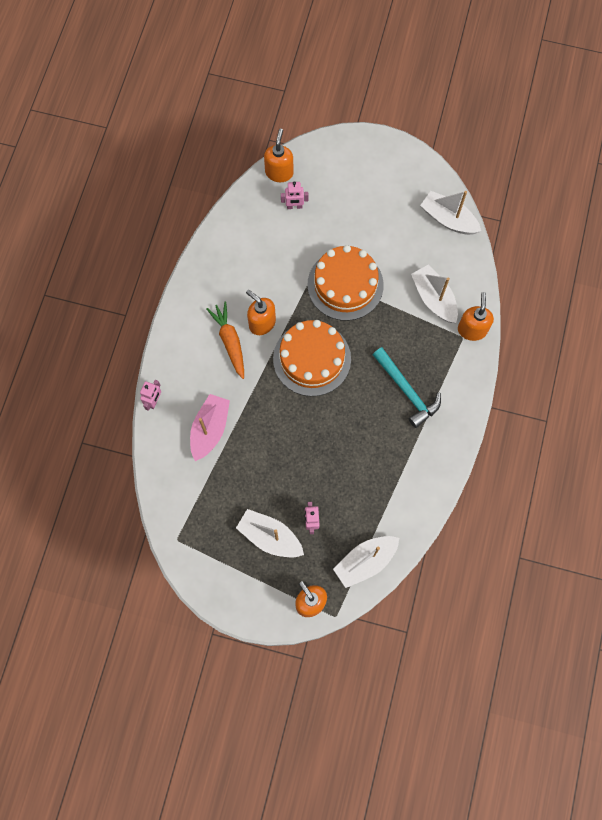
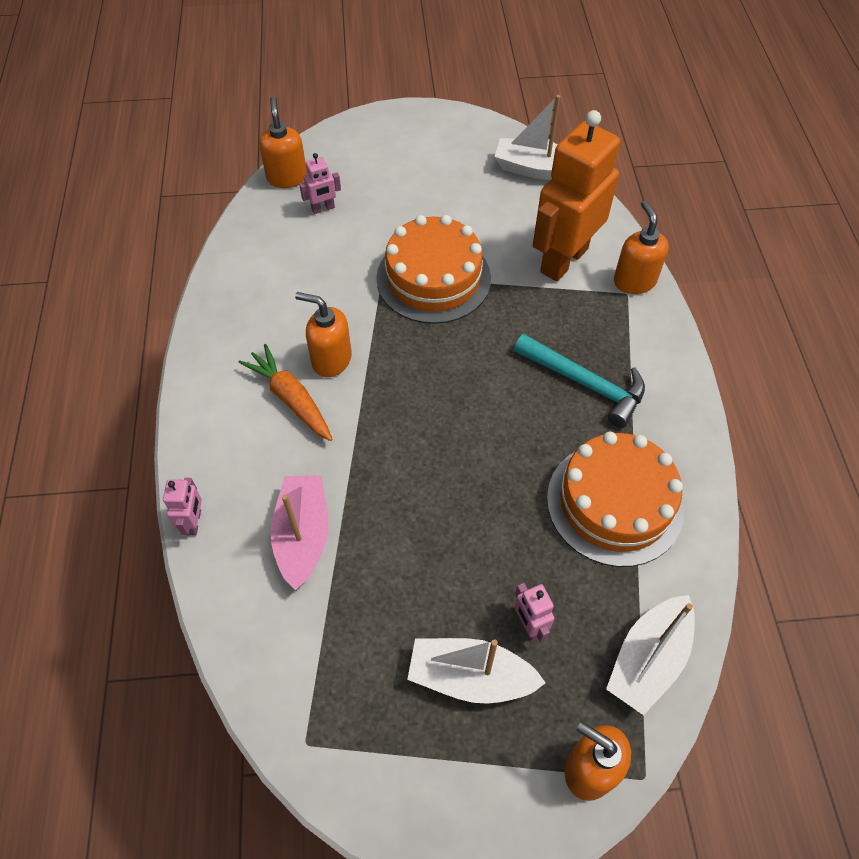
camera: 20 degrees left, 15 degrees down
orange cake [273,320,351,396] -> orange cake moved to [547,432,684,567]
white boat [411,265,458,323] -> orange robot [533,110,620,281]

